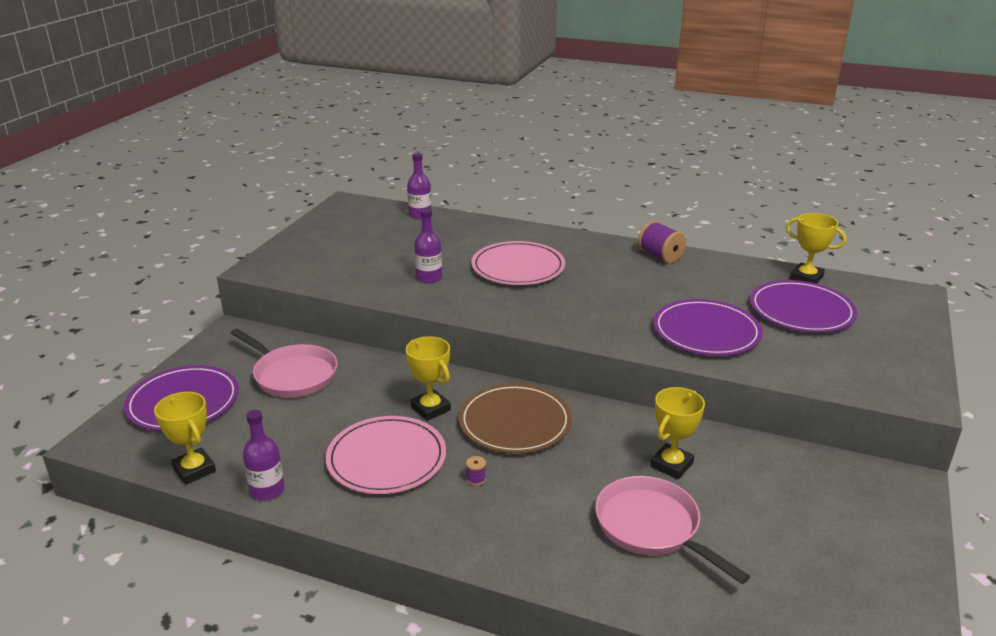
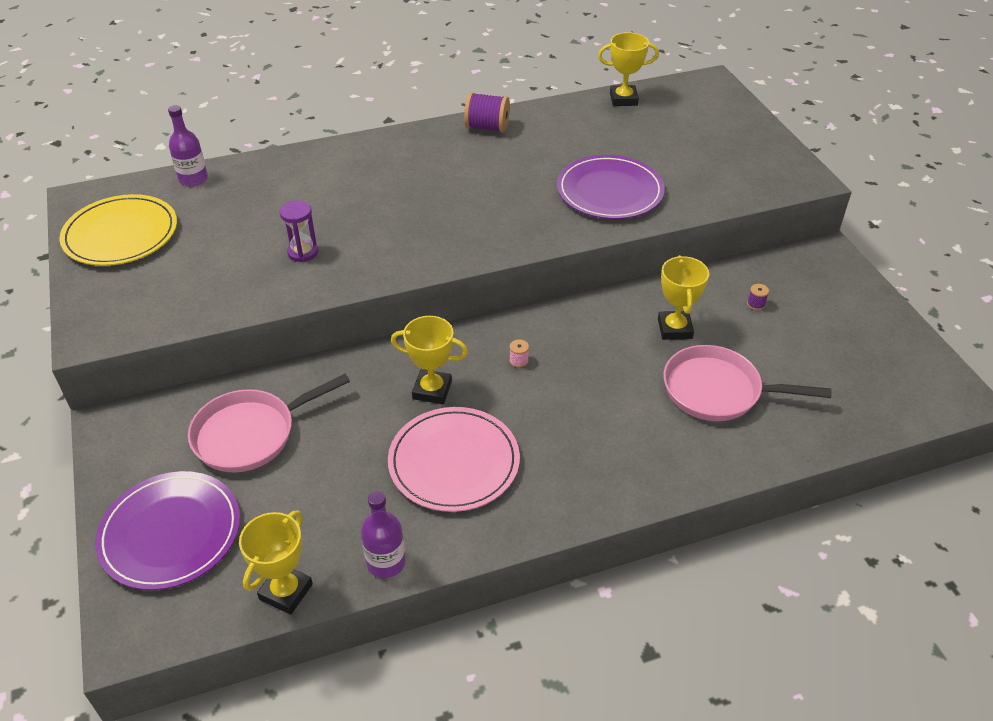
camera: 40 degrees left, 15 degrees up
yellow trophy [154,392,216,485] -> yellow trophy turned 75 degrees counterclockwise [239,511,313,614]
pink pan [231,328,338,398] -> pink pan turned 150 degrees clockwise [188,374,350,472]
purple bottle [414,209,442,283] -> purple hourglass [280,200,318,262]
brown plate [459,383,572,454] -> pink spool [509,339,529,368]
purple spool [466,456,486,486] -> purple spool moved to [747,284,769,310]
pink plate [471,241,565,285] -> none
purple plate [750,280,857,332] -> none
none -> yellow plate [59,194,177,266]

